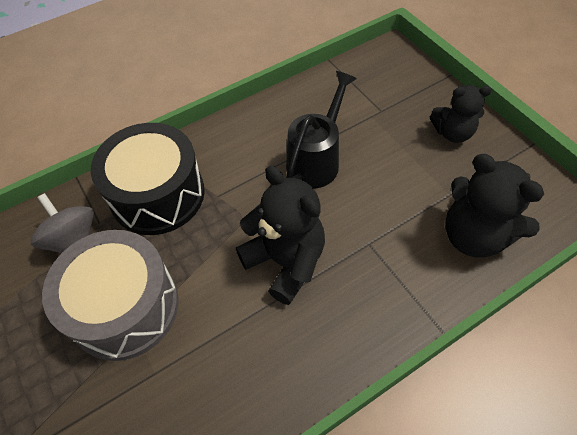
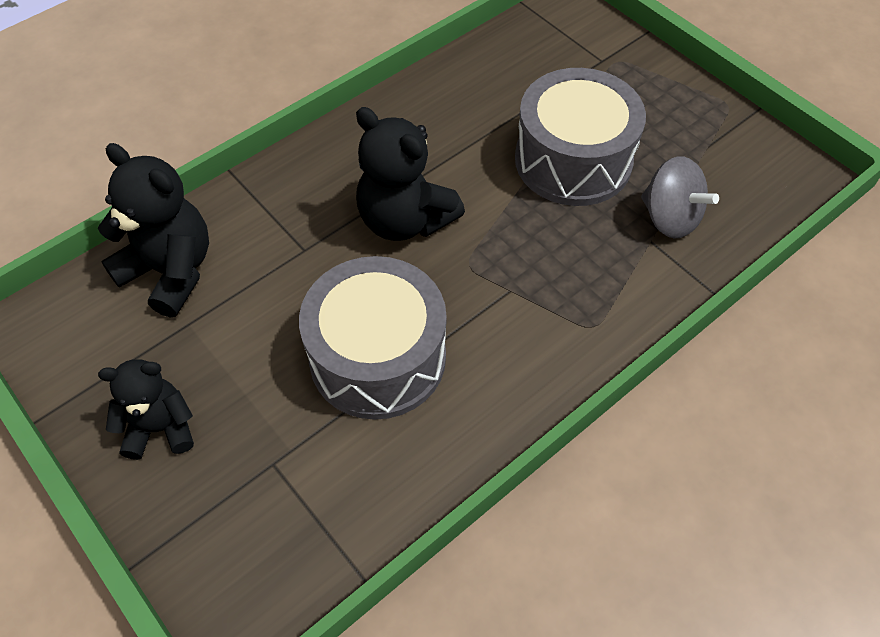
camera: 170 degrees right, 0 degrees up
black drum [91,123,205,235] -> none
black watering can [286,71,357,189] -> grey drum [299,256,447,420]

